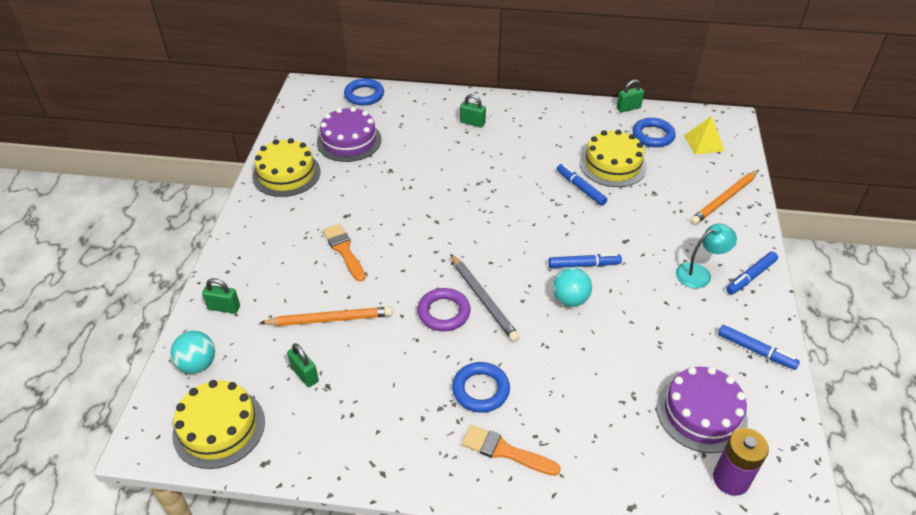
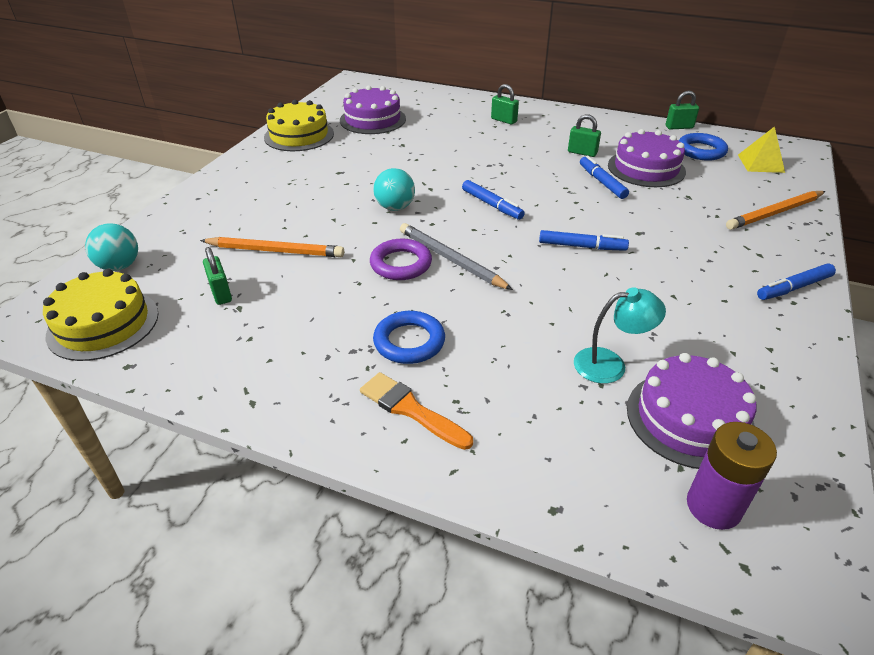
camera: 15 degrees right, 5 degrees down
green padlock [202,278,240,314] -> green padlock moved to [568,114,601,157]
orange brush [323,224,365,282] -> none
blue ring [344,78,384,106] -> none
grey pencil [450,254,520,342] -> grey pencil turned 150 degrees clockwise [400,223,513,290]
turquoise ball [552,267,592,307] -> turquoise ball moved to [373,168,415,211]
yellow cake [580,130,647,187] -> purple cake [608,129,686,187]
turquoise lamp [676,223,737,288] -> turquoise lamp moved to [574,287,666,383]
blue marker [718,325,800,370] -> blue marker moved to [462,180,525,220]

